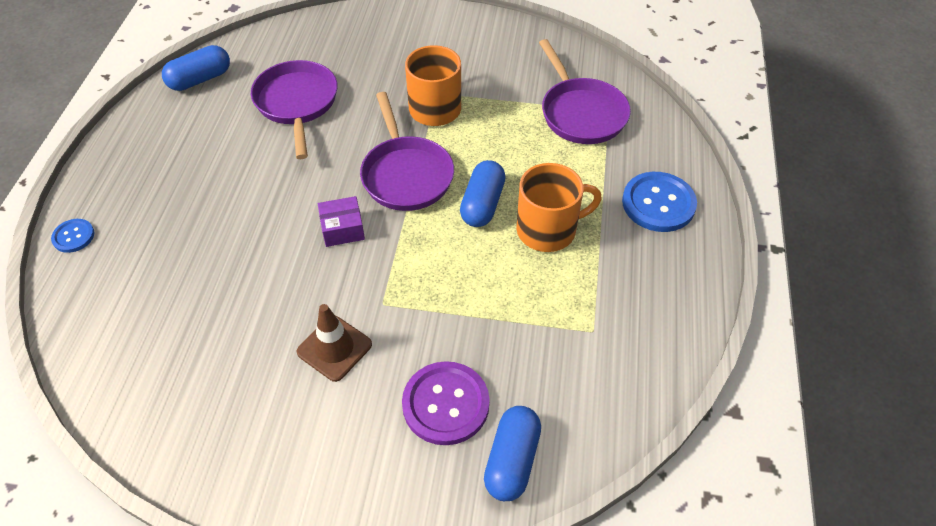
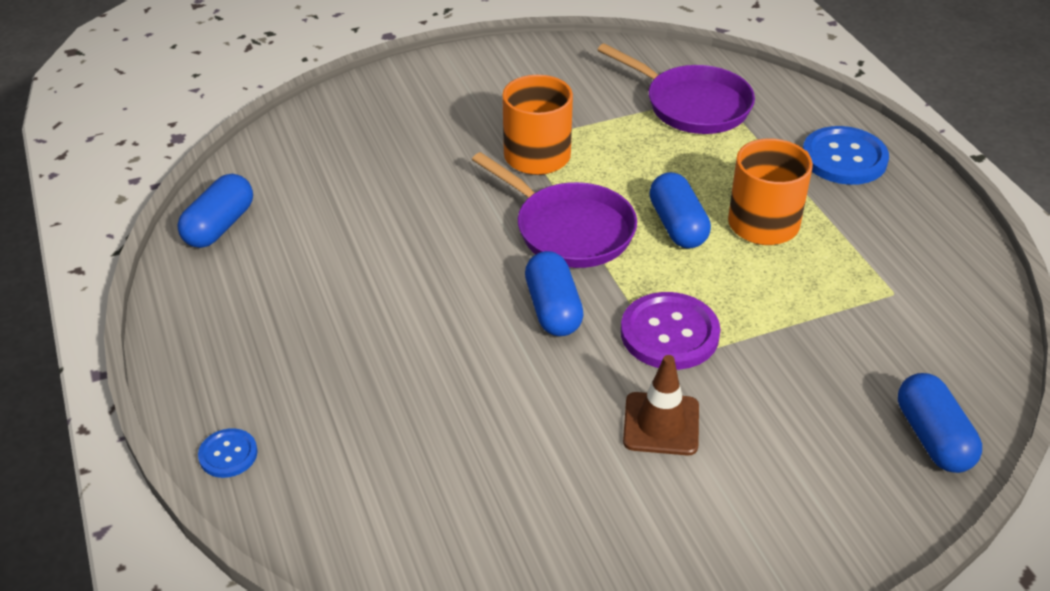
camera: 30 degrees left, 10 degrees down
purple pan [251,60,338,159] -> none
purple box [318,196,365,247] -> blue capsule [525,251,584,336]
purple button [402,361,490,445] -> purple button moved to [621,292,720,370]

